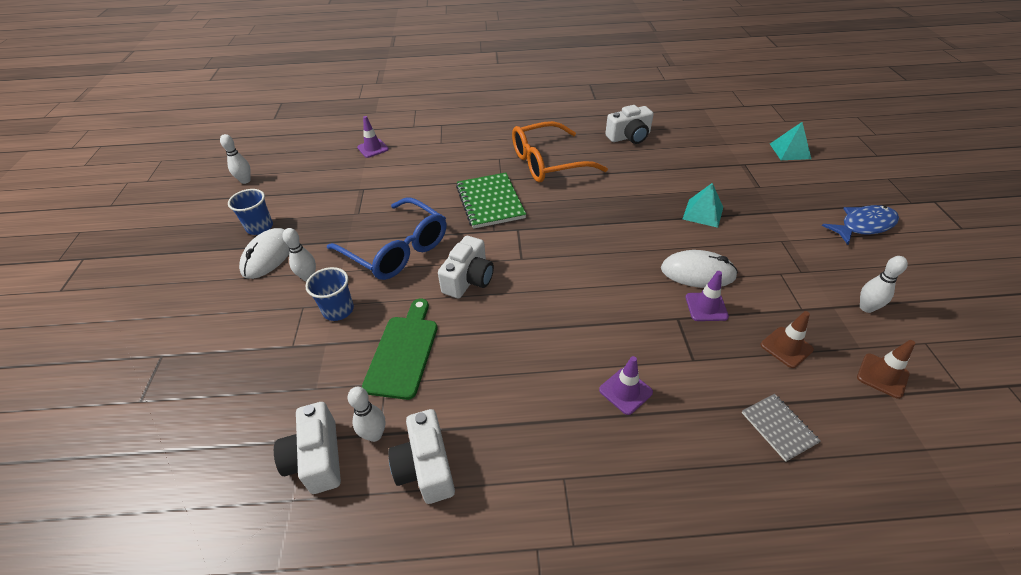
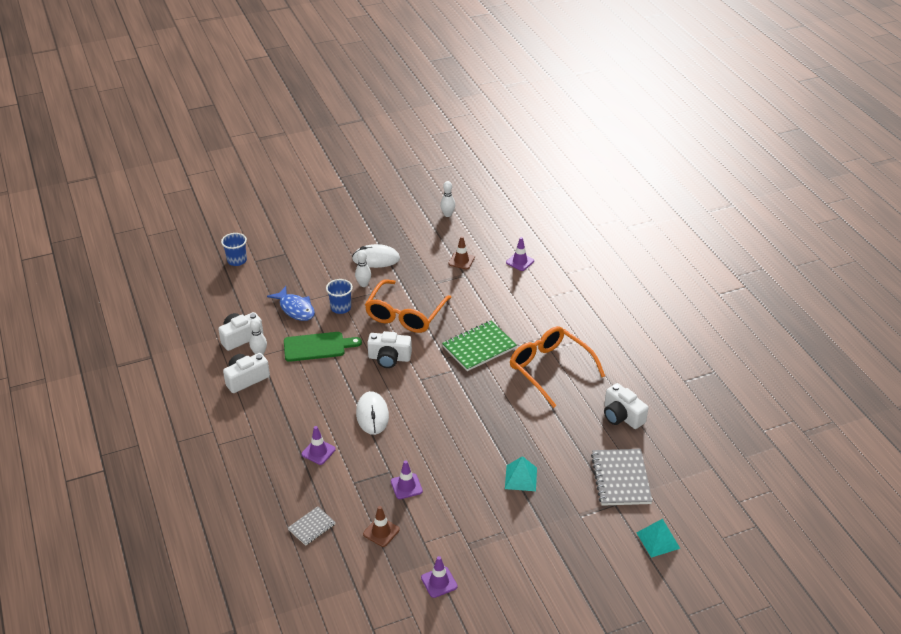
camera: 70 degrees right, 5 degrees down
blue cup [228,189,273,235] -> blue cup moved to [221,233,247,266]
blue glasses [327,198,446,280] -> orange glasses [365,279,452,333]
white mouse [661,250,738,288] -> white mouse moved to [356,391,389,435]
blue fish [822,205,899,245] -> blue fish moved to [267,286,315,321]
brown traffic cone [857,340,915,399] -> brown traffic cone moved to [448,236,475,269]
white bowling pin [860,256,908,313] -> purple traffic cone [421,556,458,598]
none -> grey notebook [591,449,652,506]

